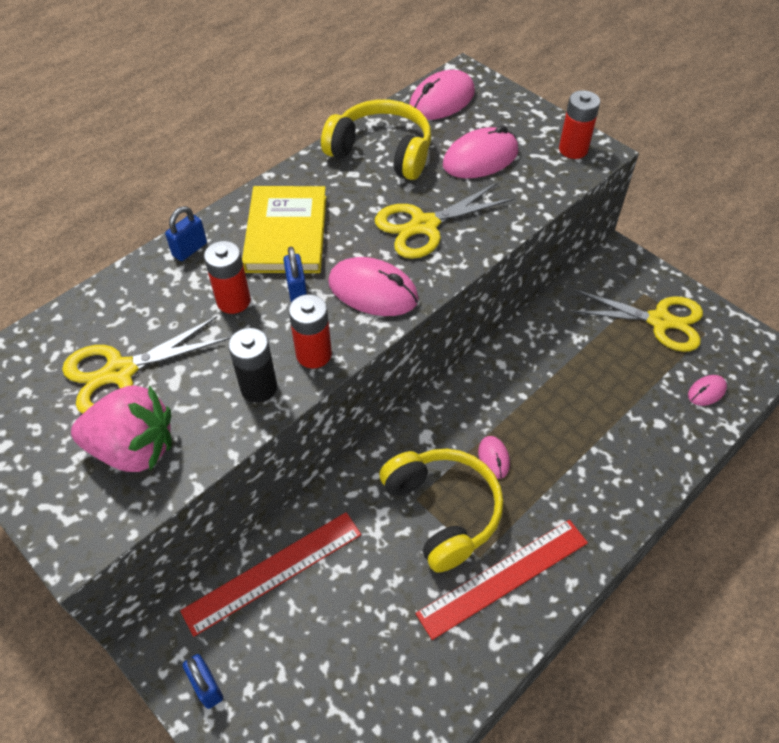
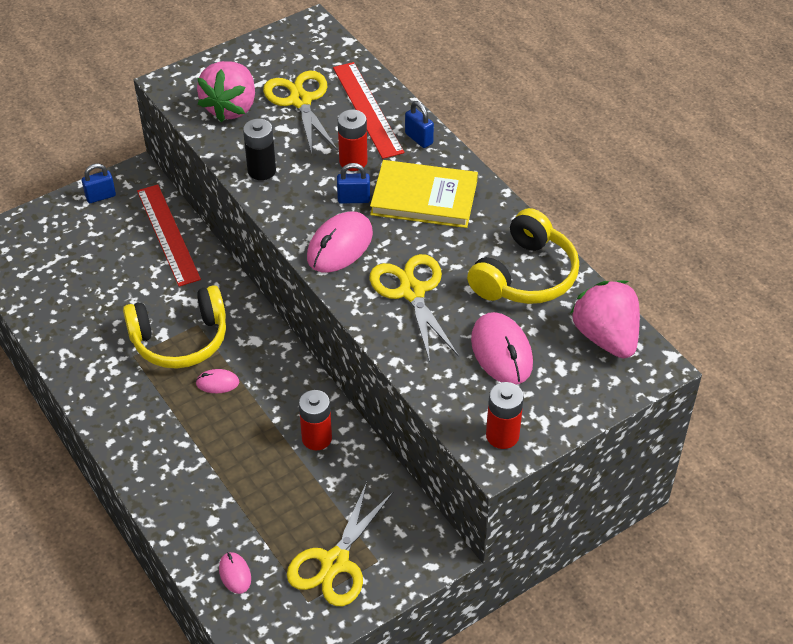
camera: 100 degrees right, 5 degrees down
red battery [289,294,332,368] -> red battery moved to [299,390,332,450]
pink mouse [409,70,475,120] -> pink strawberry [570,280,640,359]
red ruler [415,520,588,640] -> red ruler moved to [333,62,404,159]

